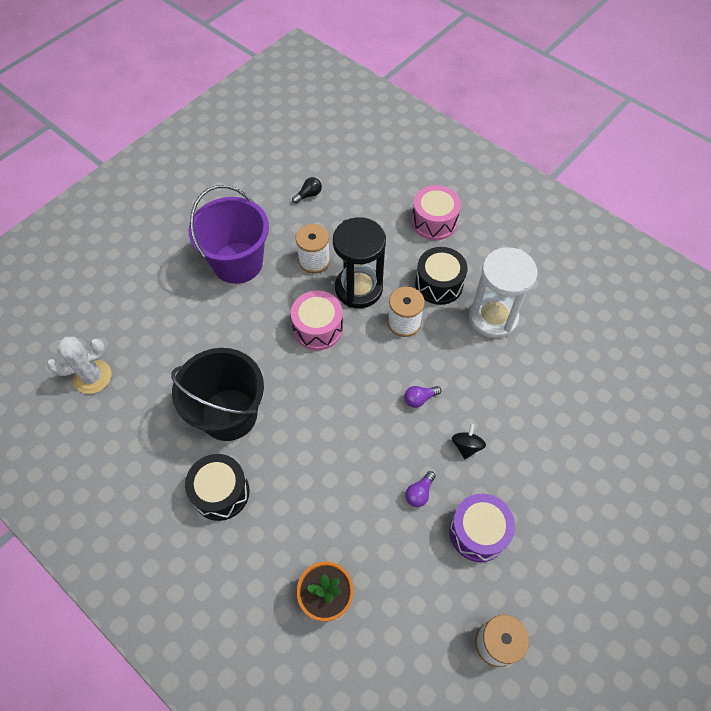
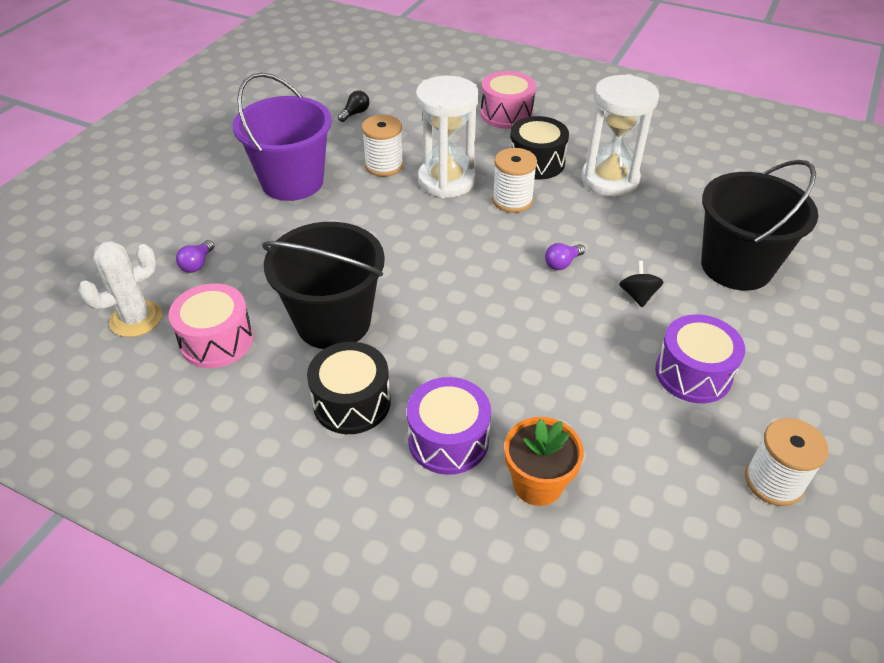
camera: 15 degrees left, 15 degrees down
pink drum [291,291,343,350] -> pink drum moved to [168,283,253,368]
black hourglass [333,217,386,308] -> white hourglass [416,76,479,198]
purple light bulb [405,471,436,507] -> purple light bulb moved to [176,240,214,273]
none -> purple drum [407,377,491,475]
none -> black bucket [701,160,819,291]

